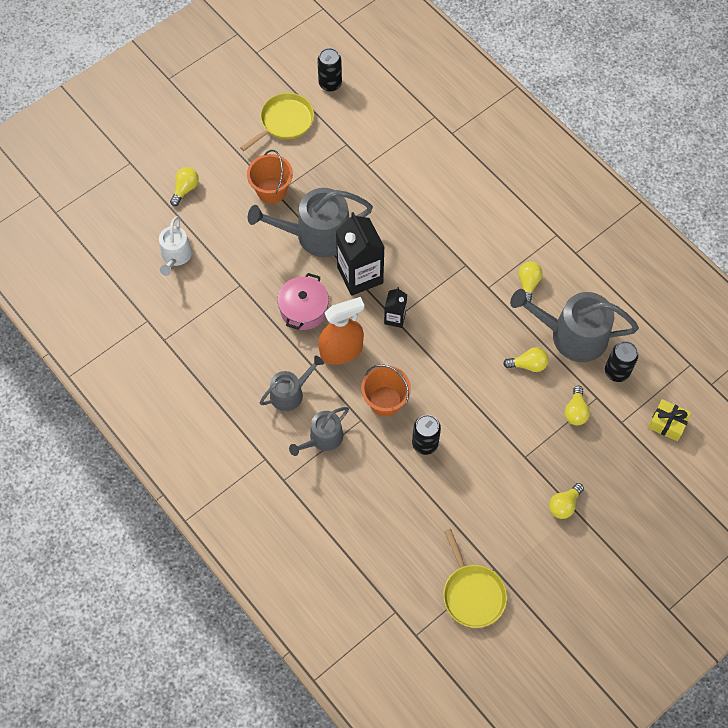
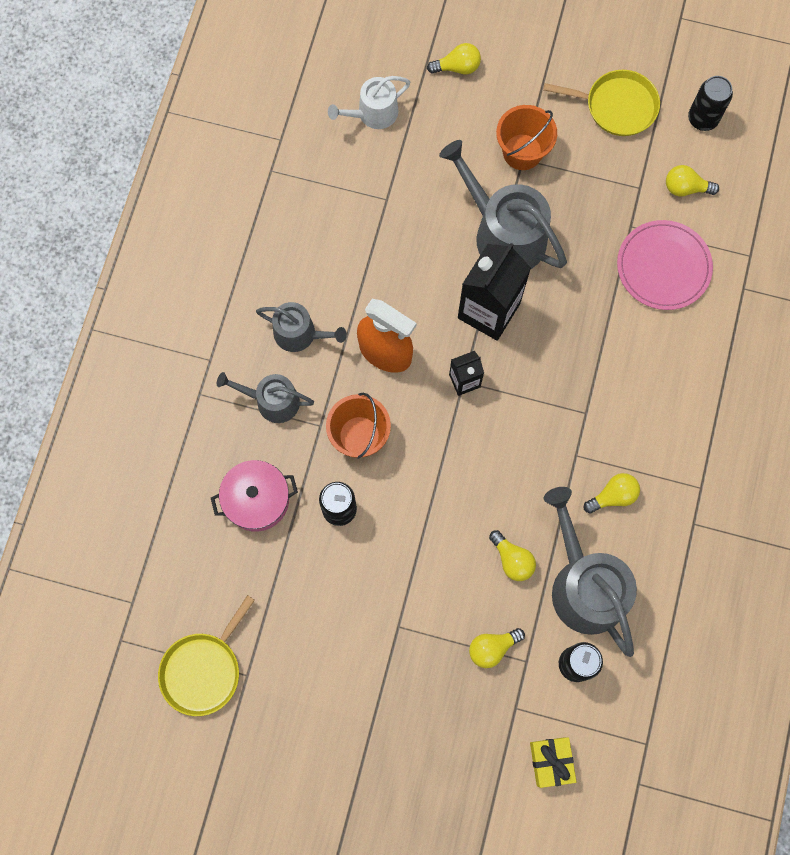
camera: 55 degrees right, 10 degrees up
pink pot [277,273,329,330] -> pink pot moved to [211,460,298,532]
yellow light bulb [549,483,584,519] -> yellow light bulb moved to [666,165,719,196]
none -> pink plate [617,220,713,310]

